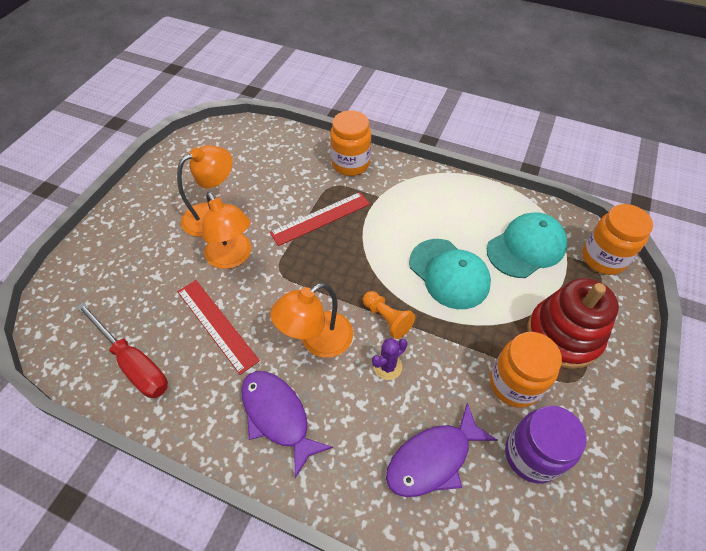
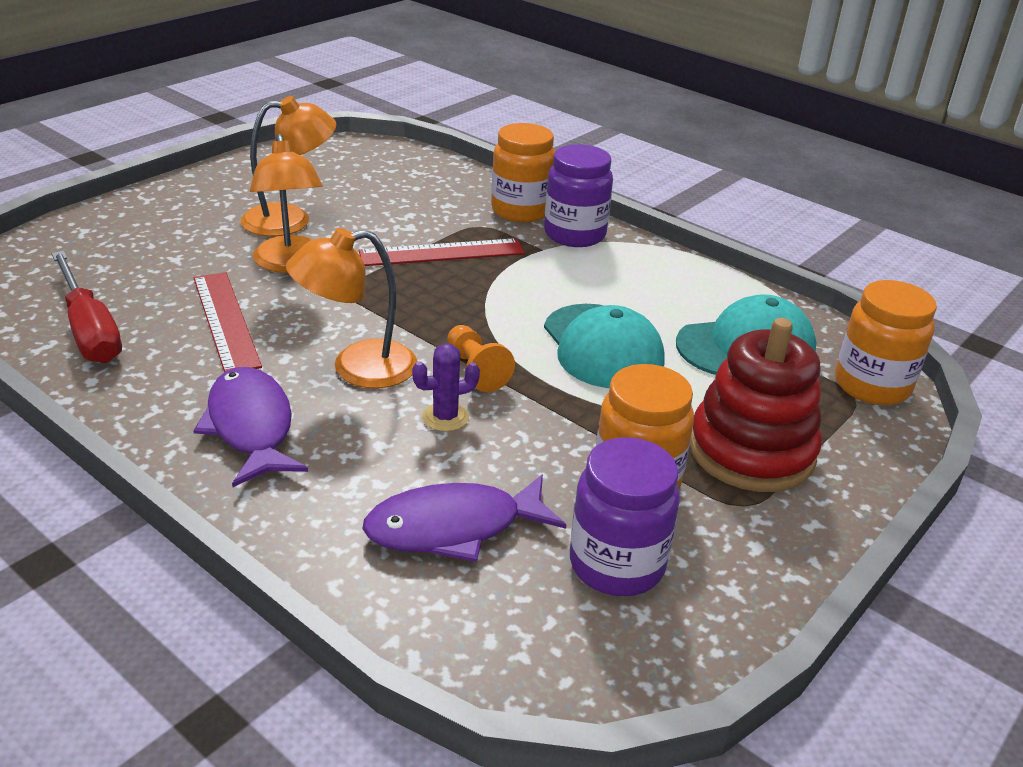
camera: 15 degrees right, 20 degrees down
none -> purple jar [544,144,613,247]

